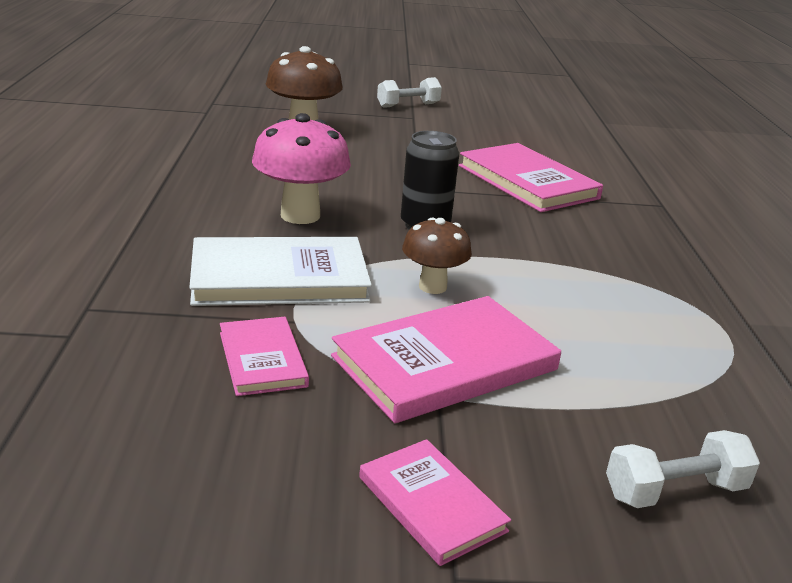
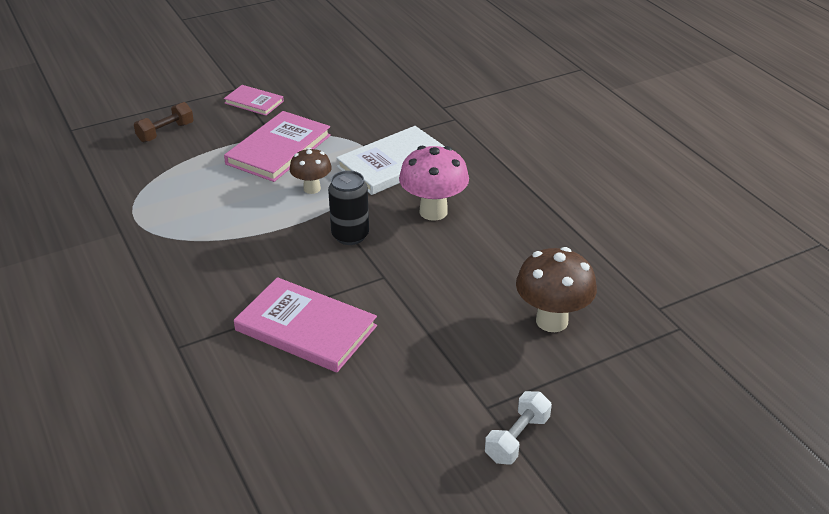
camera: 155 degrees right, 10 degrees up
pink book [220,317,309,396] -> none
white dumbbell [606,430,760,508] -> brown dumbbell [134,102,194,142]

